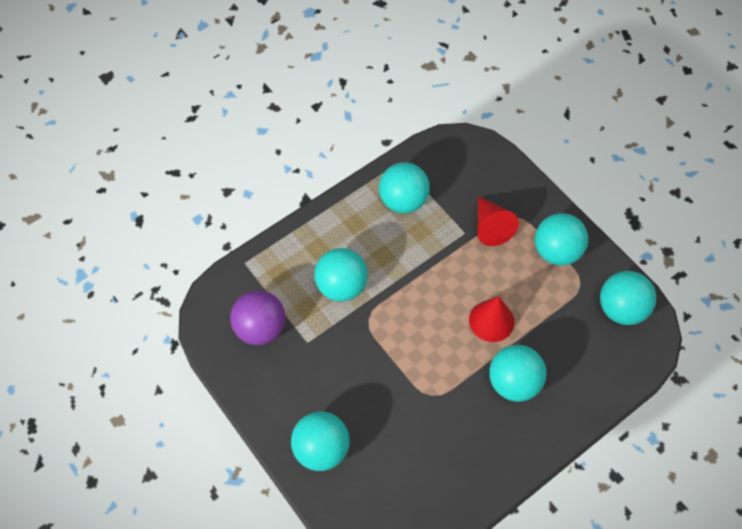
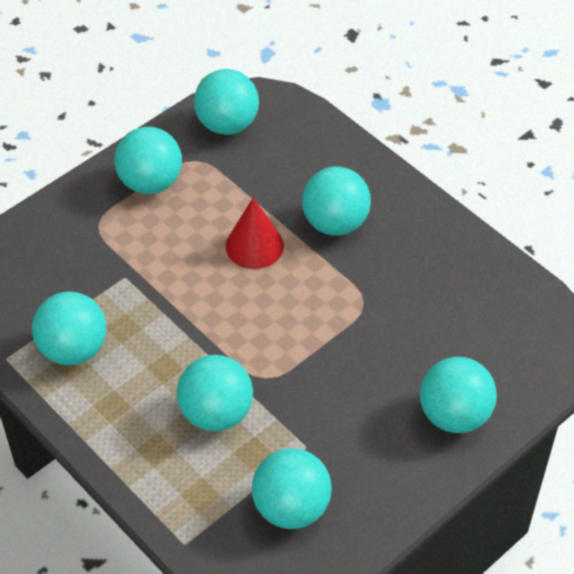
camera: 95 degrees left, 10 degrees down
purple ball [230,290,286,345] -> turquoise ball [252,448,332,529]
red cone [477,196,519,246] -> none

